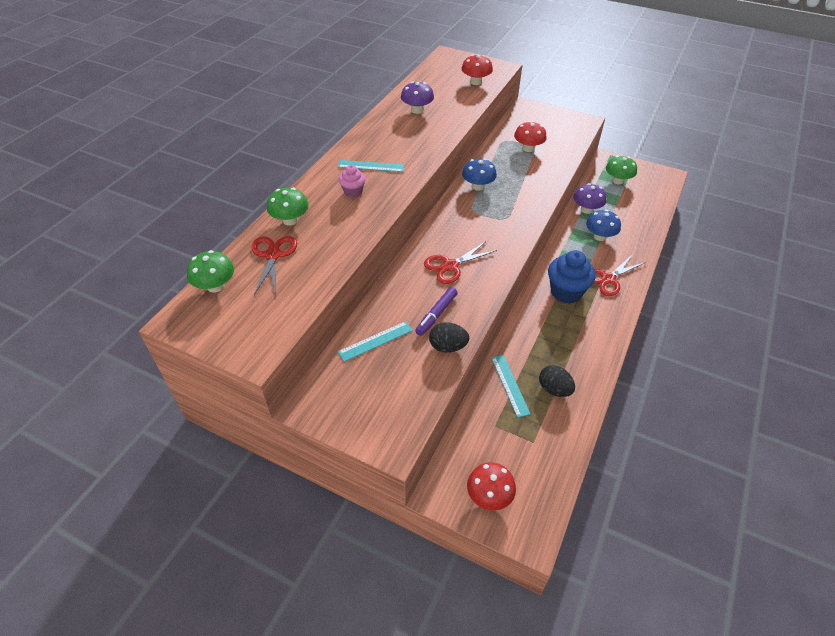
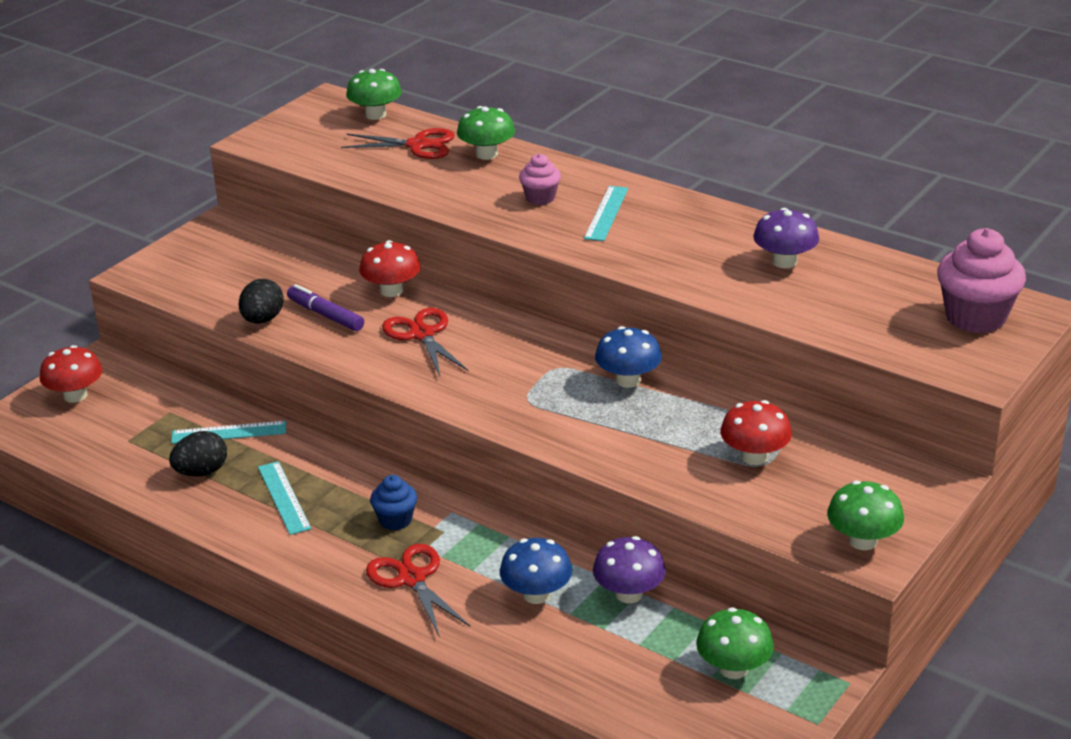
camera: 100 degrees right, 15 degrees down
turquoise ruler [338,321,413,362] -> turquoise ruler moved to [258,461,312,535]
red mushroom [461,55,493,85] -> red mushroom moved to [359,240,421,297]
blue cupcake [548,250,596,304] -> blue cupcake [370,475,417,530], size x0.55
none -> green mushroom [827,481,904,550]
none -> pink cupcake [937,228,1026,333]

